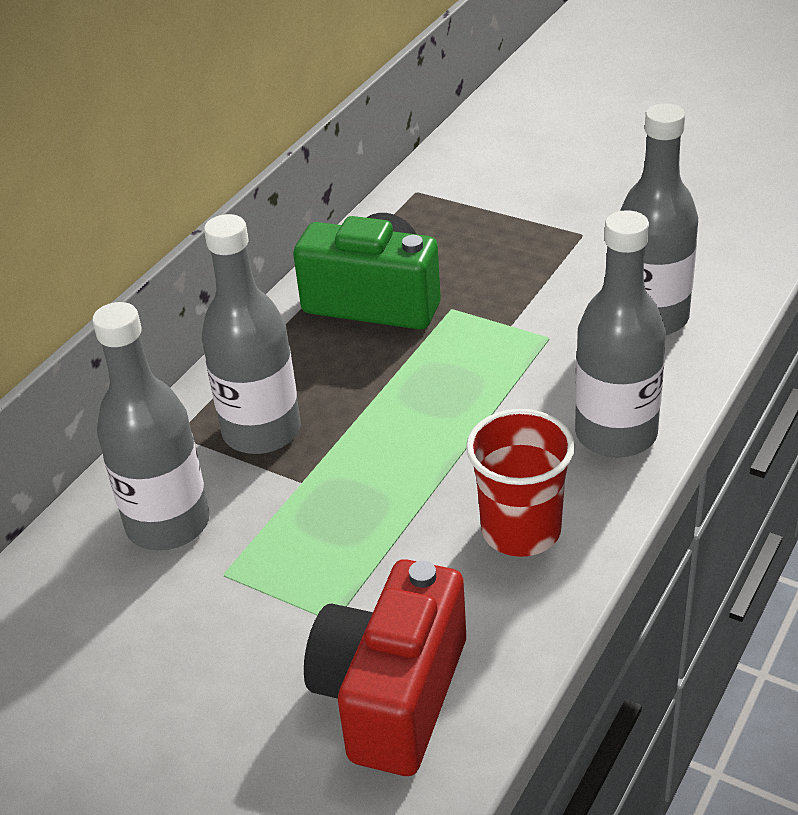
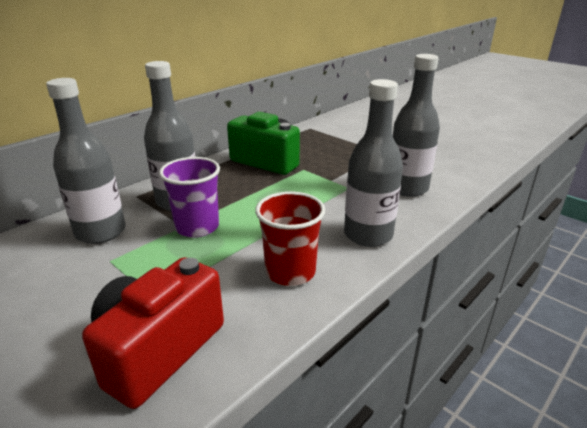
camera: 10 degrees right, 10 degrees down
none -> purple cup [159,157,220,238]

